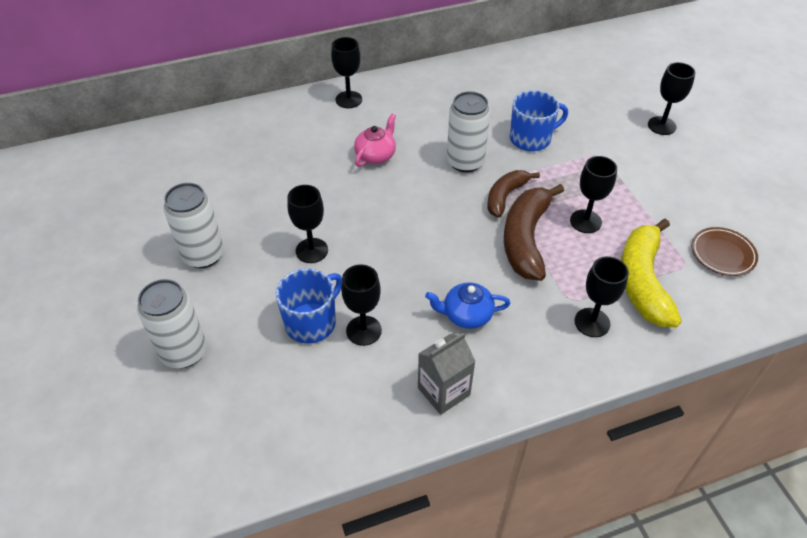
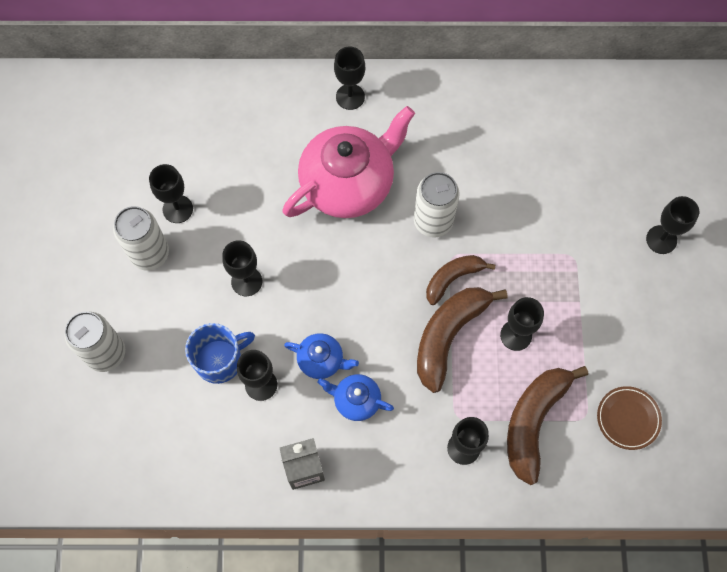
camera: 20 degrees right, 20 degrees up
pink teapot [354,114,396,167] -> pink teapot [283,106,415,218], size x2.17
blue mug [510,90,568,151] -> none
yellow banana [621,219,682,327] -> brown banana [507,366,588,485]
none -> black goblet [149,164,193,223]
none -> blue teapot [284,333,359,379]

